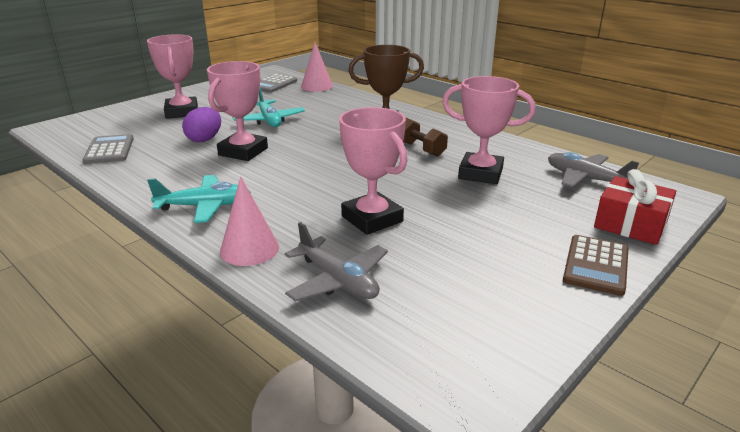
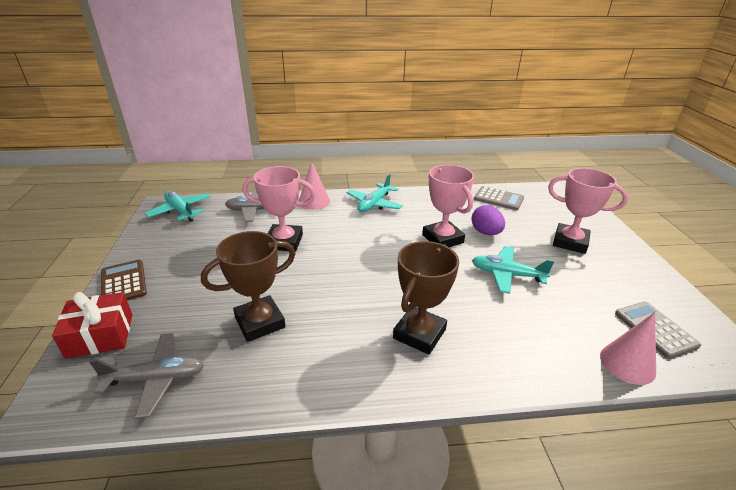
camera: 130 degrees right, 5 degrees up
brown dumbbell [403,118,448,157] -> none
pink trophy [442,76,536,184] -> brown trophy [201,231,296,342]
none -> turquoise plane [145,191,210,222]

